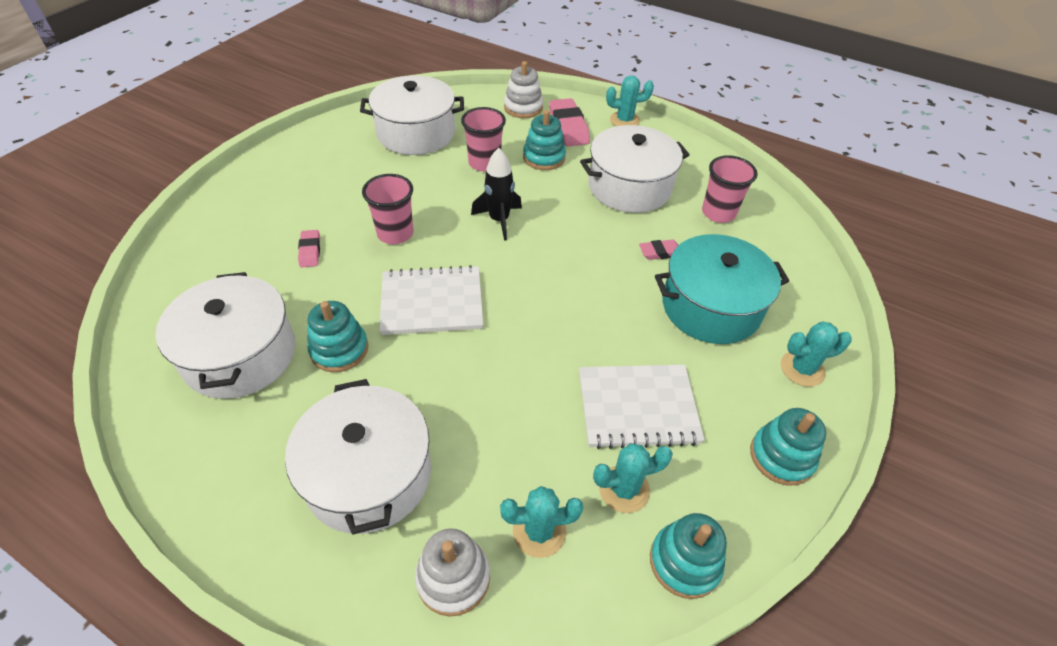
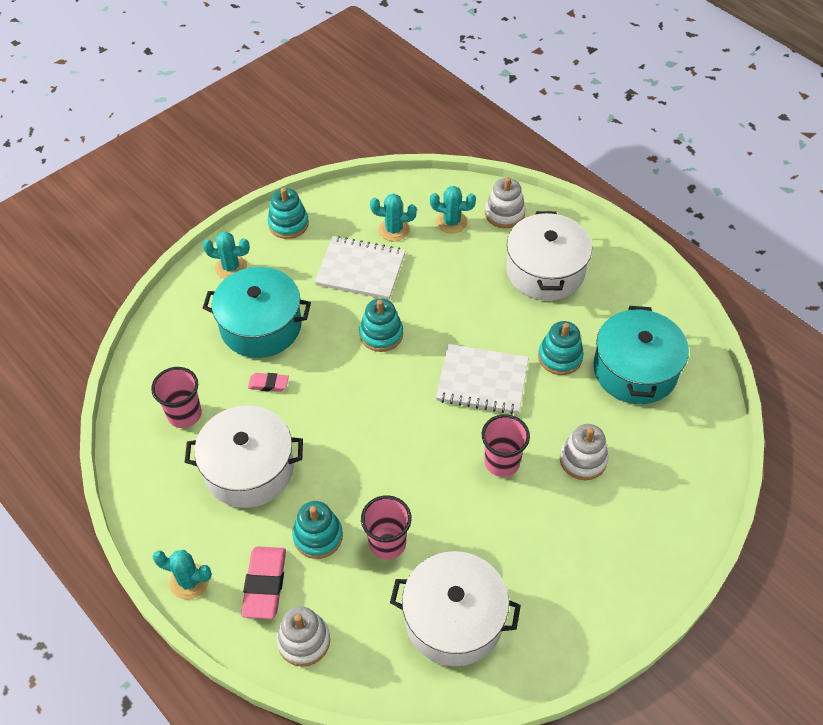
camera: 160 degrees left, 5 degrees up
white pot [156,272,295,399] -> turquoise pot [593,306,689,404]
pink eraser [298,230,320,267] -> white stacking toy [560,424,608,480]
black rocket [471,148,522,241] -> none
turquoise stacking toy [650,513,727,599] -> turquoise stacking toy moved to [359,298,403,352]

